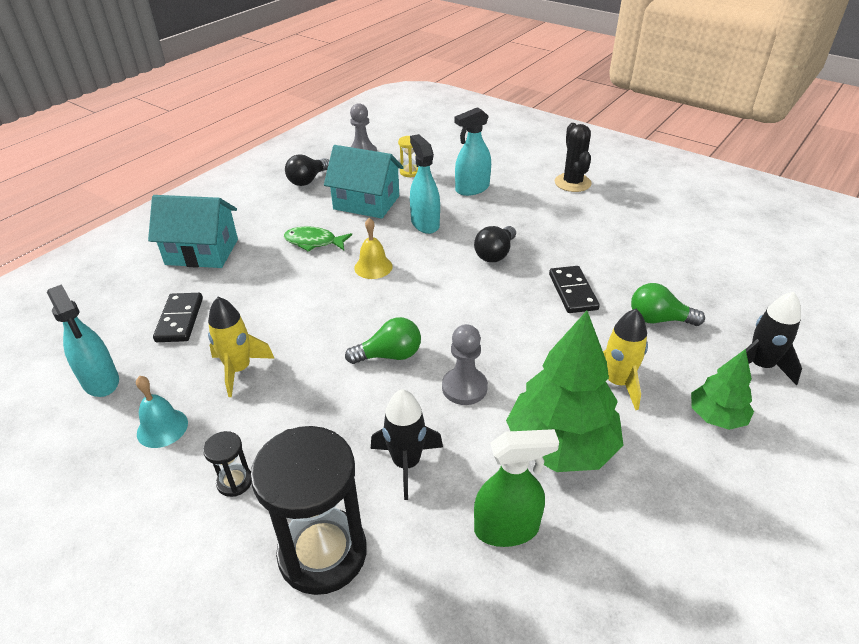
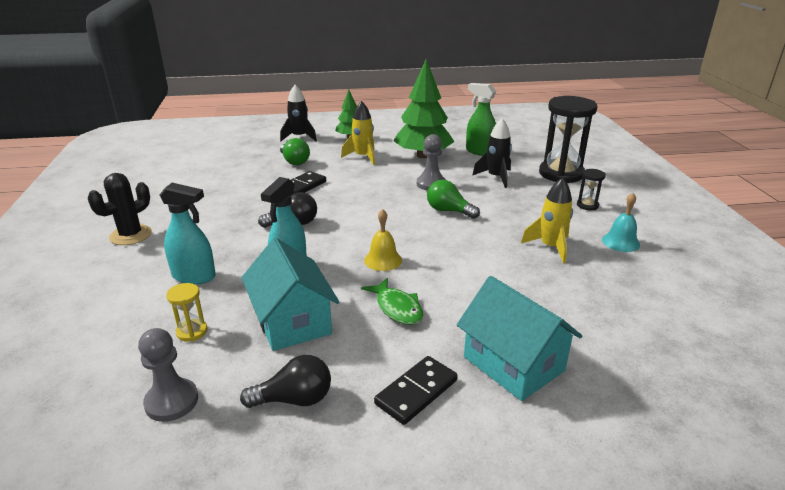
camera: 135 degrees left, 10 degrees down
turquoise spray bottle [47,284,119,397] -> none
black domino [153,293,203,342] -> black domino moved to [374,356,458,425]

